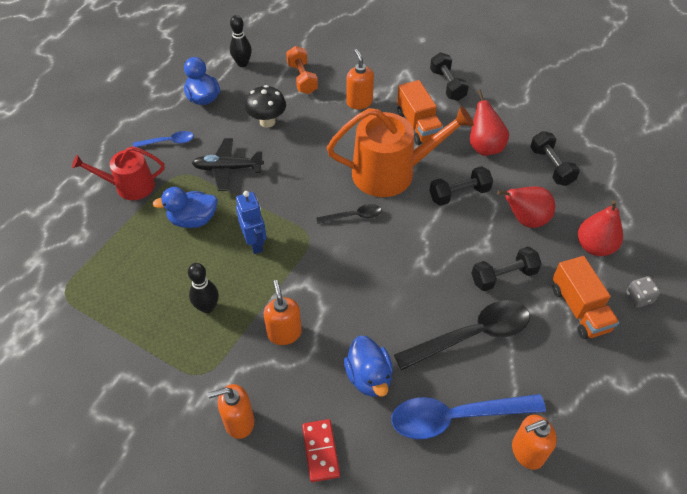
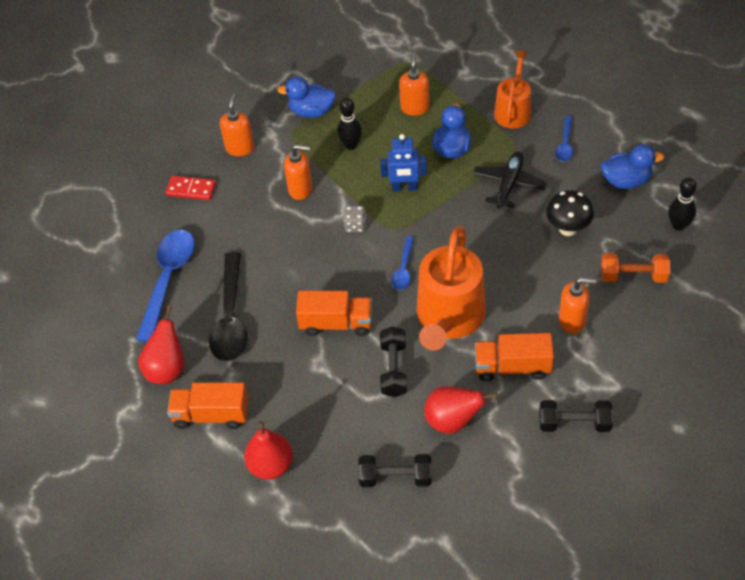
camera: 115 degrees right, 0 degrees up
red watering can [72,146,165,200] -> orange watering can [494,51,531,128]
black spoon [316,204,382,224] -> blue spoon [391,237,414,290]
blue duck [344,336,393,397] -> blue duck moved to [277,77,336,118]
black dumbbell [471,247,542,291] -> none
red pear [497,186,555,228] -> red pear moved to [138,306,185,384]
orange soap dispenser [512,415,557,470] -> orange soap dispenser moved to [399,53,430,116]
grey dice [626,276,661,308] -> grey dice moved to [344,206,366,232]
none -> orange truck [296,291,372,336]

